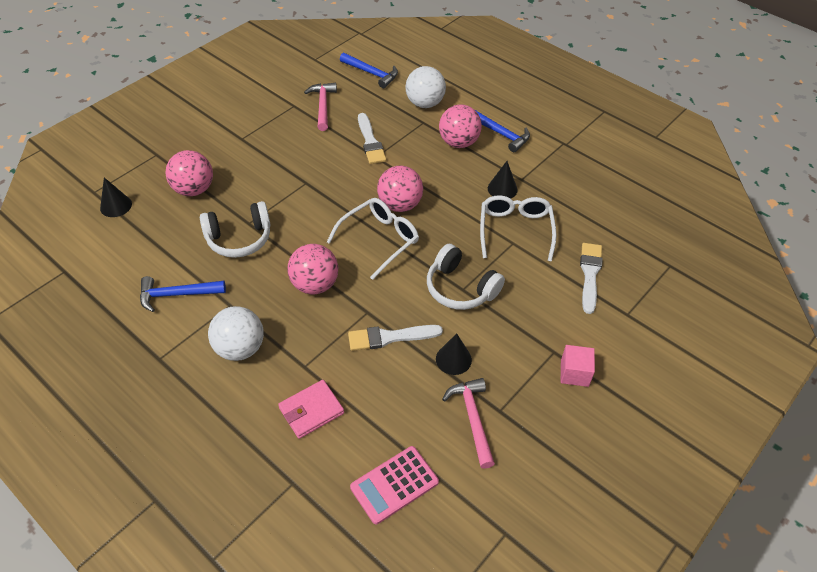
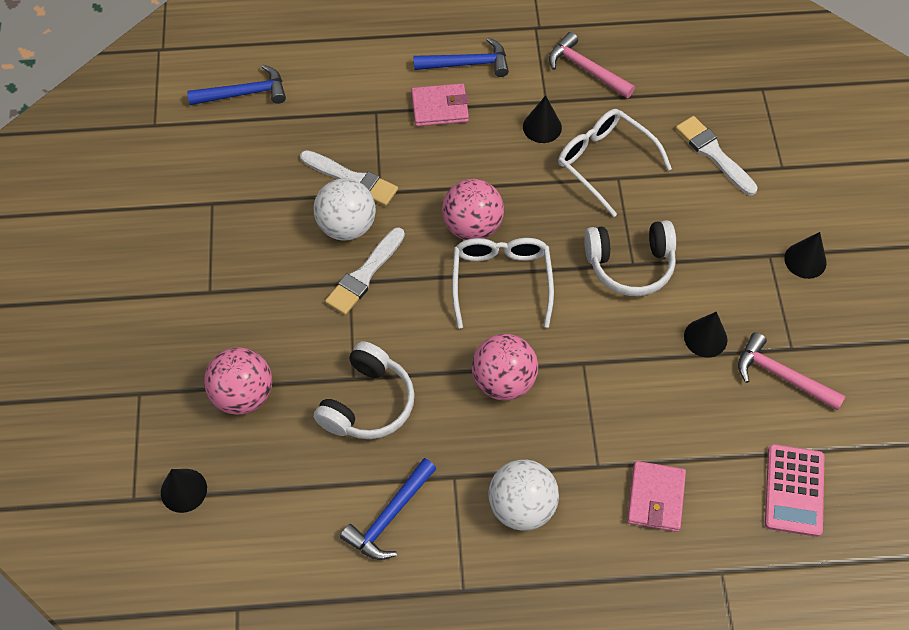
camera: 45 degrees left, 10 degrees up
pink hammer [304,83,337,131] -> pink hammer moved to [549,32,635,98]
white brush [348,325,443,351] -> white brush moved to [325,227,405,315]
white ball [405,66,446,108] -> white ball moved to [314,178,376,240]
pink ball [439,104,482,148] -> pink wallet [411,83,469,127]
pink cube [561,345,595,387] -> black cone [784,232,827,279]

